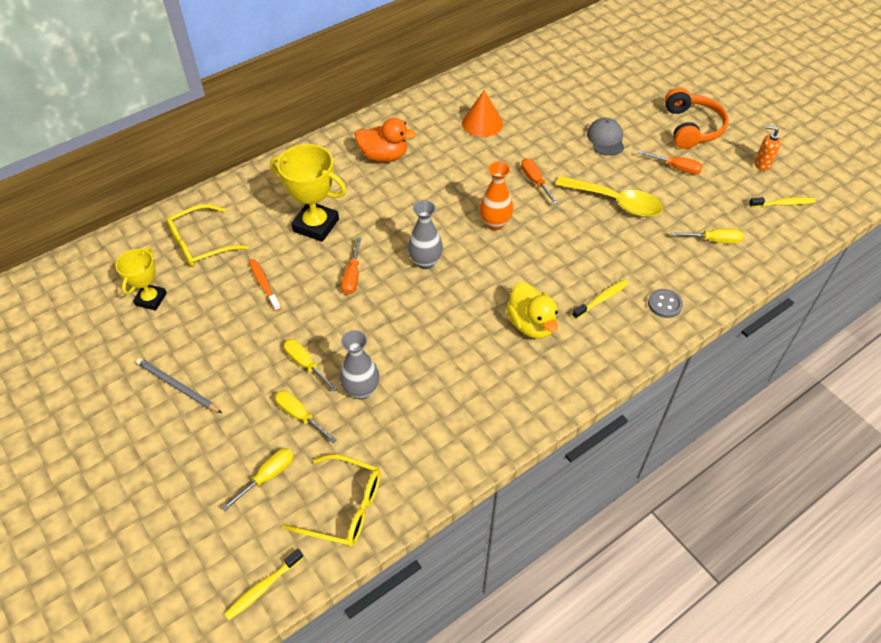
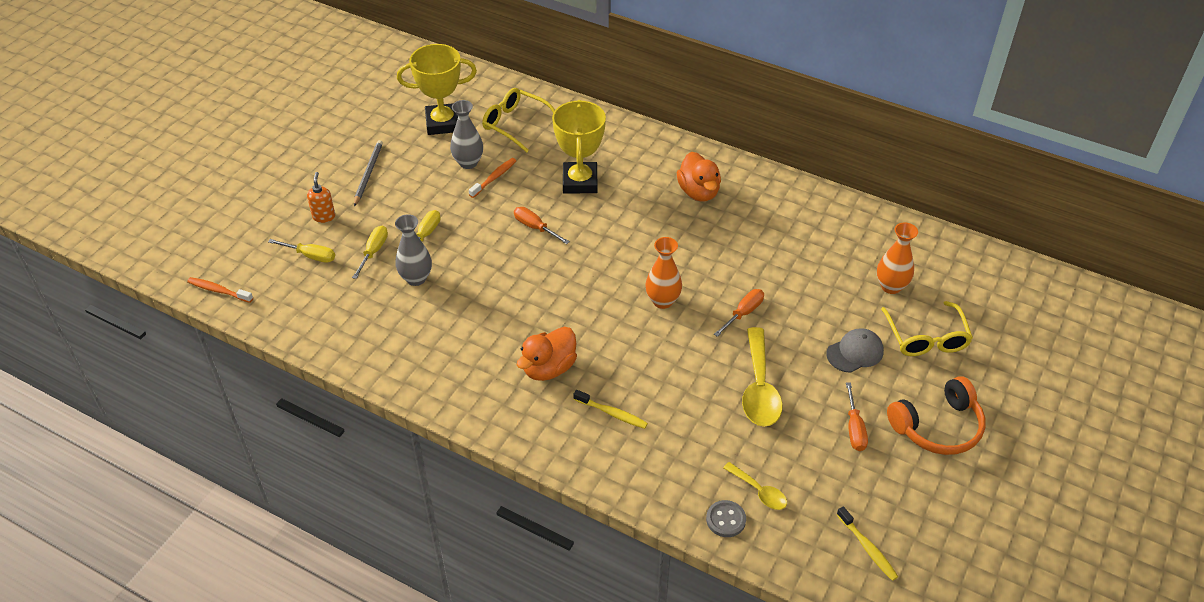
camera: 65 degrees right, 5 degrees down
yellow trophy [116,248,167,311] -> yellow trophy [397,44,477,135], size x1.59
yellow toothbrush [224,549,304,620] -> orange toothbrush [187,277,253,303]
yellow glasses [283,455,381,547] -> yellow glasses moved to [881,301,973,356]
orange screwdriver [342,237,361,295] -> orange screwdriver turned 60 degrees clockwise [514,207,570,244]
grey vase [408,200,443,269] -> grey vase moved to [450,100,483,169]
orange cone [462,90,503,137] -> none
yellow duck [506,282,558,339] -> orange duck [517,327,577,381]
grey button [648,289,683,318] -> grey button moved to [706,500,746,537]
yellow screwdriver [671,228,743,244] -> yellow spoon [723,462,787,510]
orange soap dispenser [755,125,781,171] -> orange soap dispenser moved to [307,172,335,223]
none -> orange vase [877,222,918,294]

